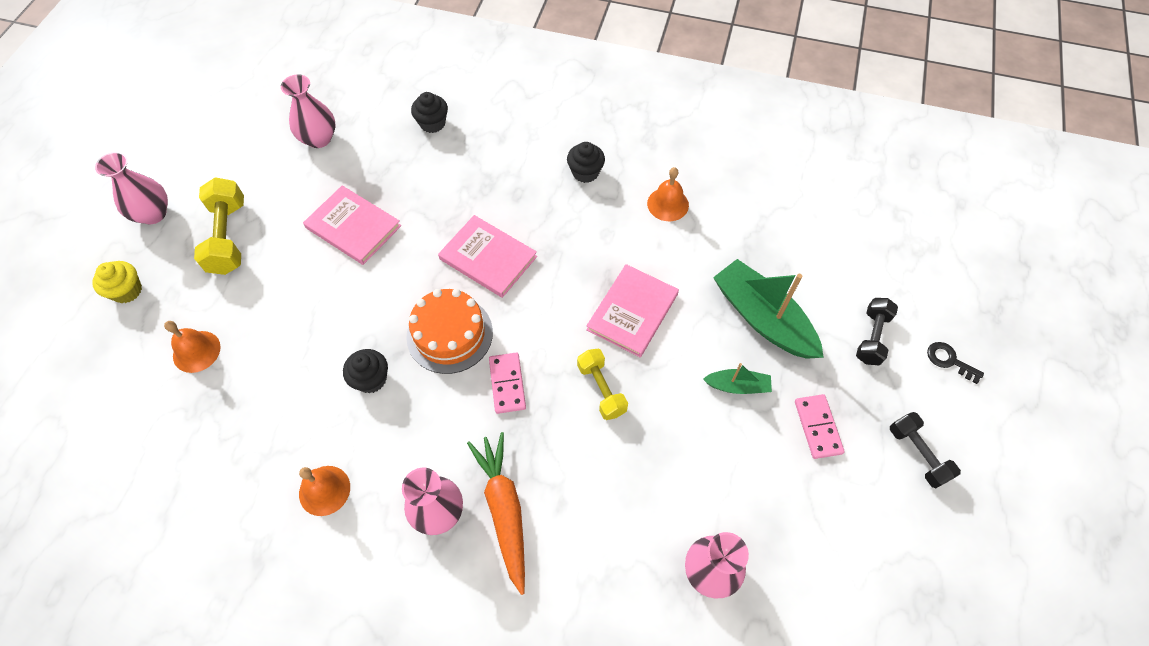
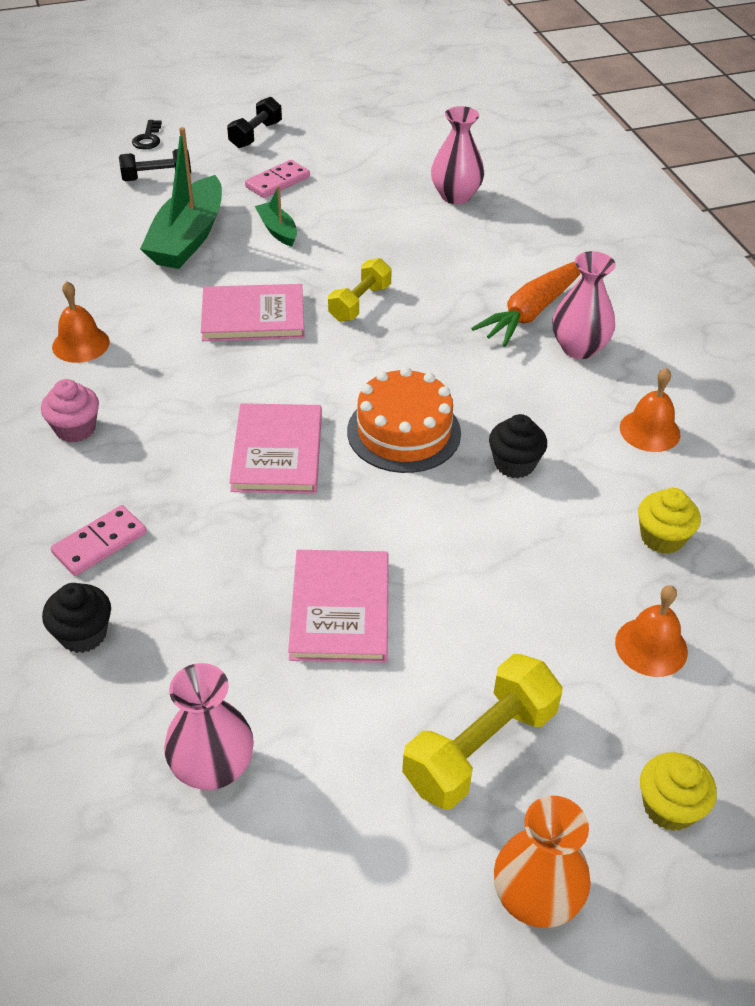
camera: 125 degrees left, 15 degrees down
pink vase [95,152,168,224] -> orange vase [494,796,591,928]
pink domino [489,353,526,414] -> pink domino moved to [51,505,146,576]
black cupcake [567,142,605,183] -> pink cupcake [41,379,99,443]
none -> yellow cupcake [638,488,701,554]

